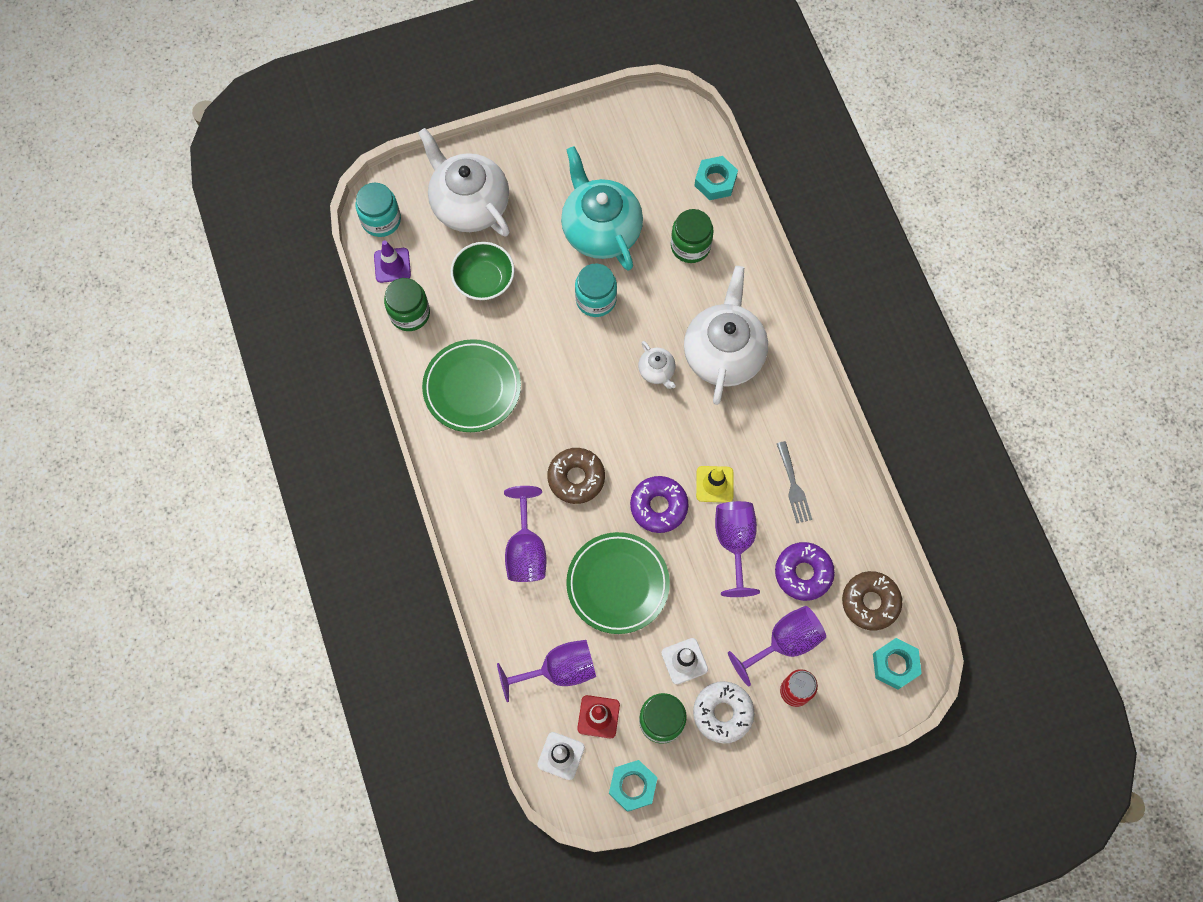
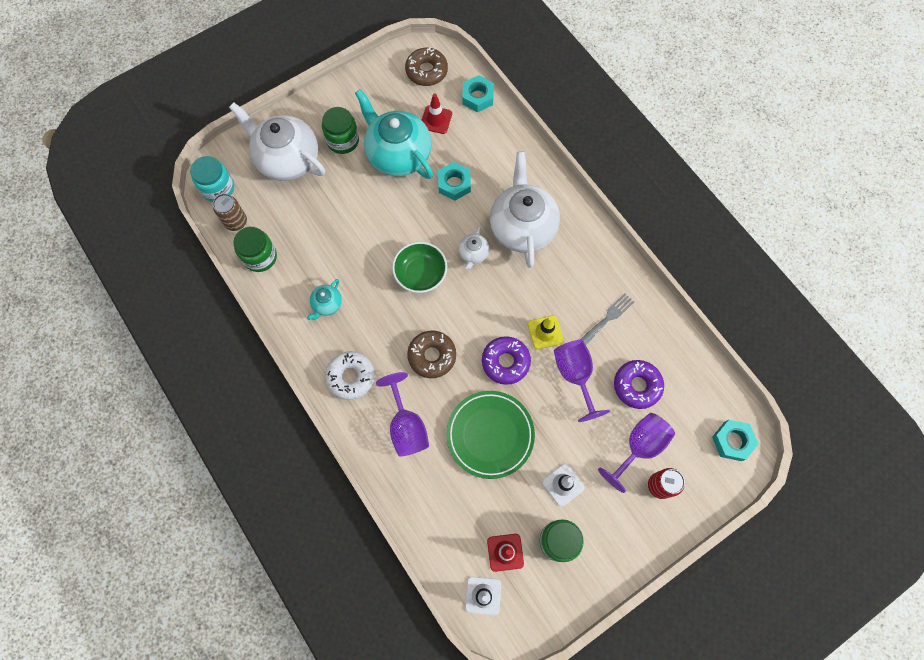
camera: 15 degrees left, 0 degrees up
purple traffic cone [374,240,411,283] -> brown can [213,194,247,231]
green plate [422,339,521,432] -> turquoise teapot [307,279,342,320]
green bowl [451,242,515,300] -> green bowl moved to [392,242,447,293]
purple goblet [497,640,596,702] -> none
turquoise jar [575,263,617,317] -> none
turquoise nut [609,760,657,812] -> turquoise nut moved to [438,162,471,201]
white teapot [638,341,676,389] -> white teapot turned 60 degrees clockwise [458,226,489,270]
green jar [671,209,714,263] -> green jar moved to [322,107,359,154]
white donut [693,681,754,743] -> white donut moved to [325,351,375,400]
grey fork [777,441,812,523] -> grey fork turned 105 degrees counterclockwise [580,293,634,345]
brown donut [842,571,902,631] -> brown donut moved to [405,47,448,86]
none -> red traffic cone [422,94,452,134]

